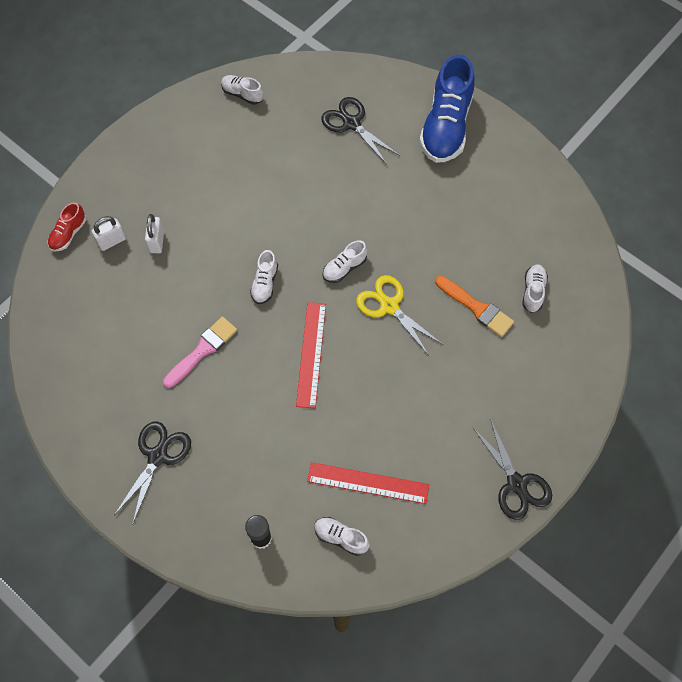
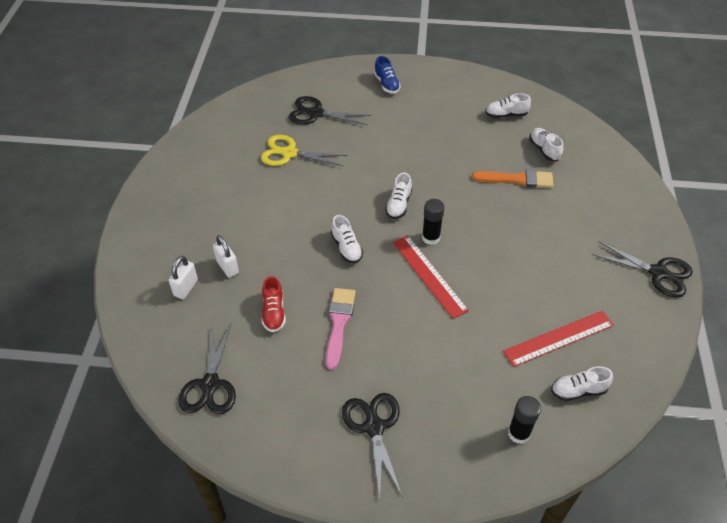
camera: 35 degrees left, 15 degrees down
red shoe [48,202,86,252] -> red shoe moved to [262,276,286,332]
white shoe [221,75,264,105] -> white shoe moved to [485,93,531,118]
yellow scissors [356,275,443,356] -> yellow scissors moved to [261,135,347,166]
blue shoe [419,55,475,163] -> blue shoe [374,56,401,94], size x0.47
none -> black scissors [178,323,236,414]
none -> black glue stick [422,199,444,245]

